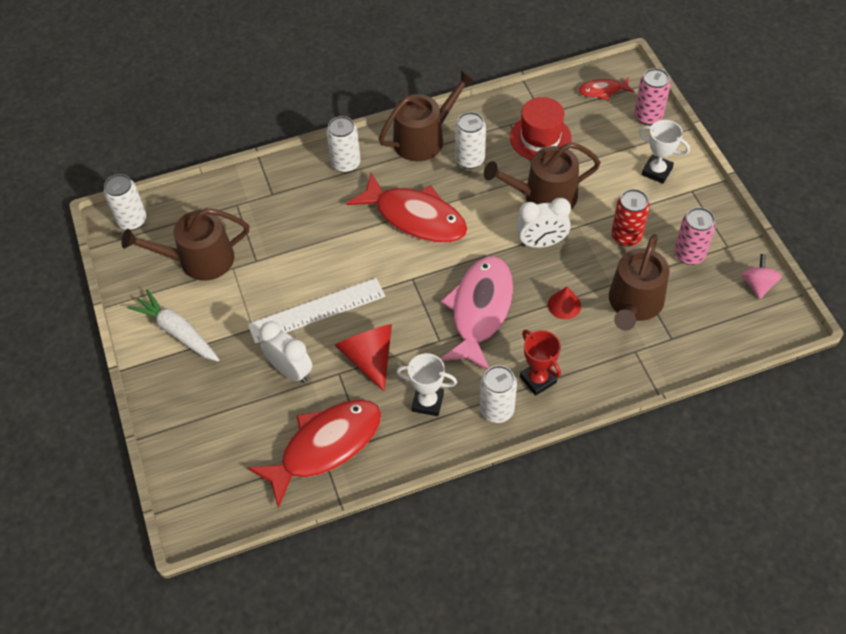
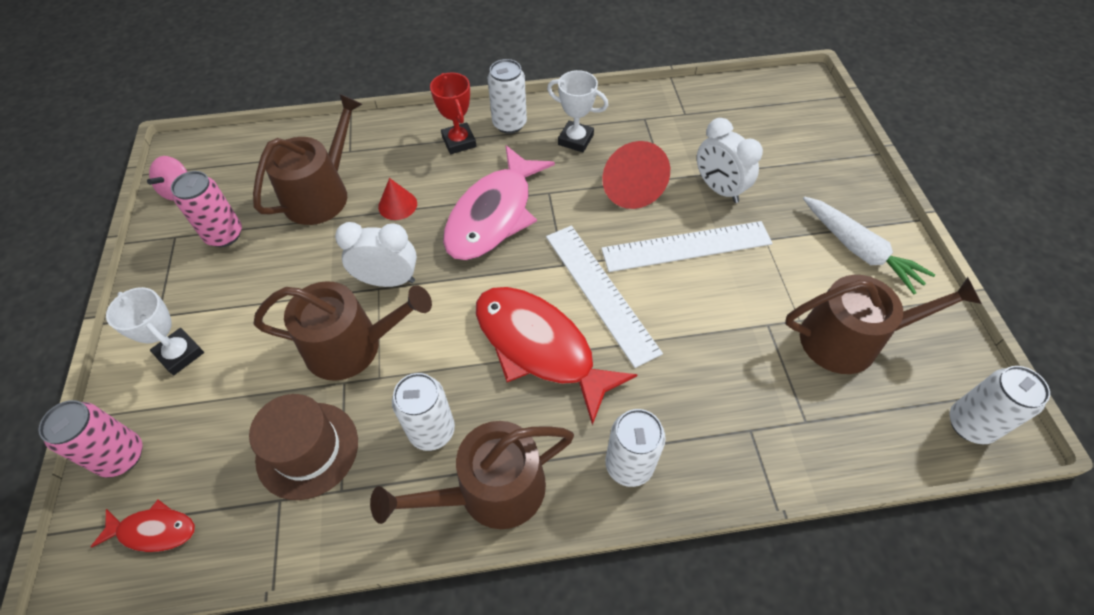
camera: 170 degrees left, 0 degrees up
red fish [247,399,381,508] -> none
red hat [510,97,572,160] -> brown hat [249,394,358,500]
red can [611,189,650,247] -> none
none -> white ruler [546,226,663,368]

